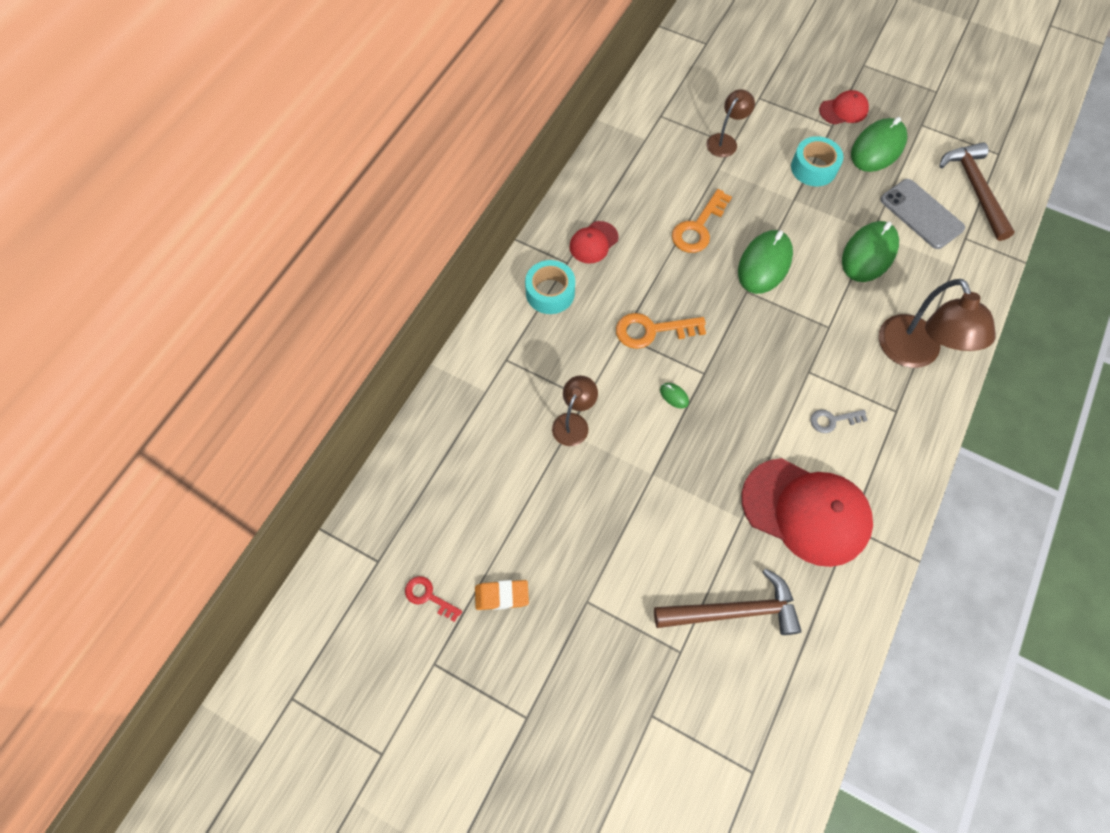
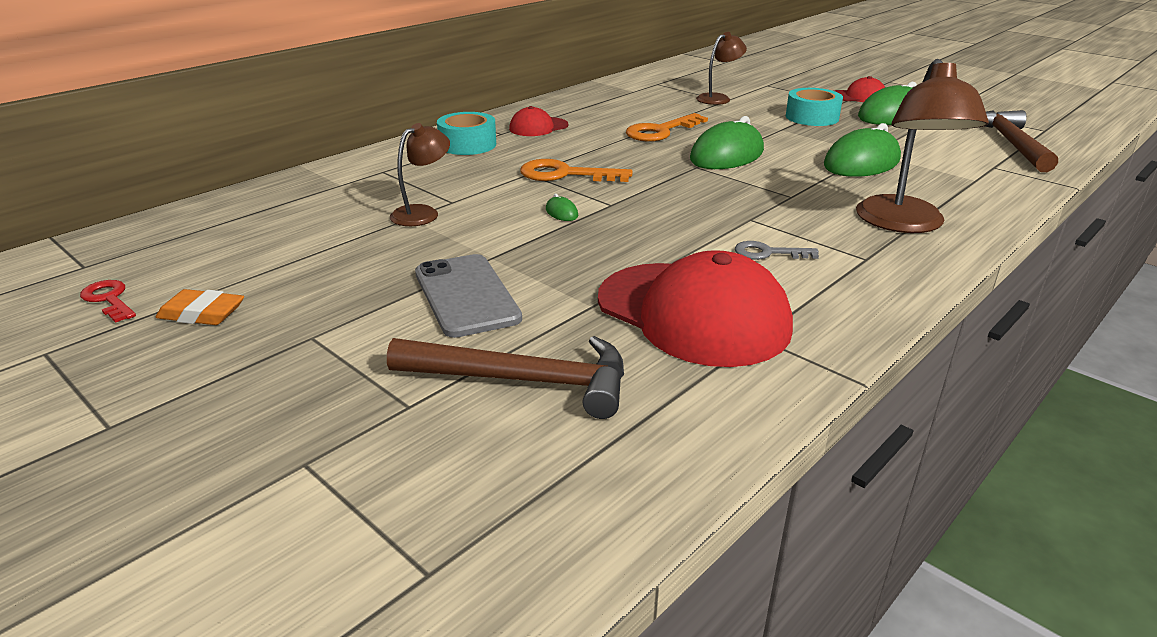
camera: 15 degrees right, 35 degrees down
grey phone [880,179,965,249] -> grey phone moved to [415,254,522,338]

